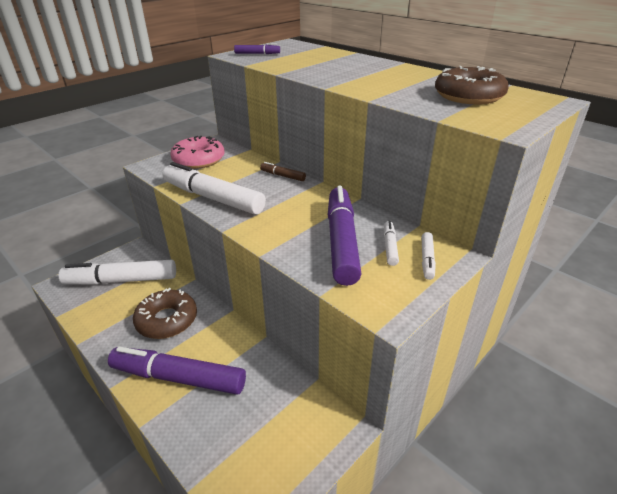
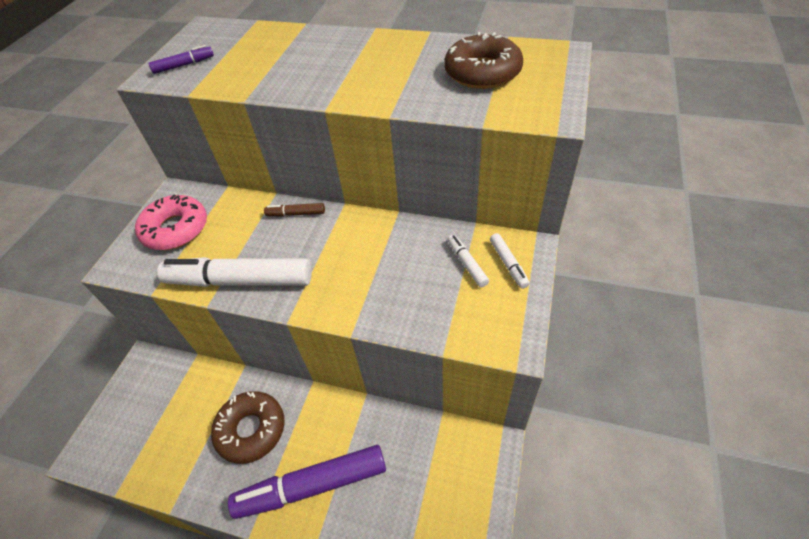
camera: 25 degrees left, 15 degrees up
white marker [59,260,176,285] -> none
purple marker [328,186,361,286] -> none

